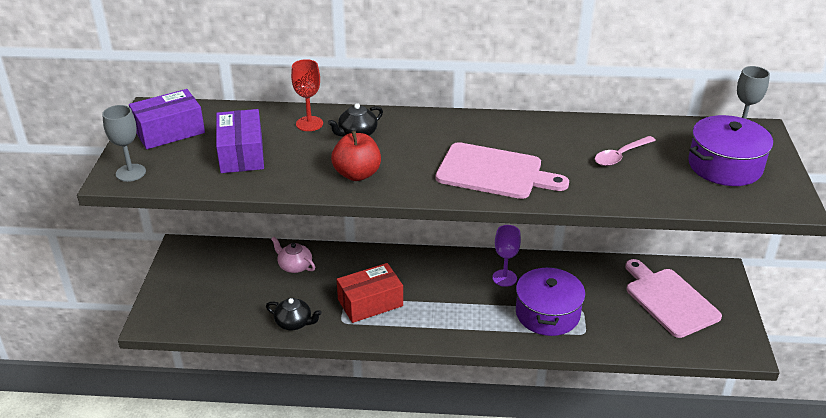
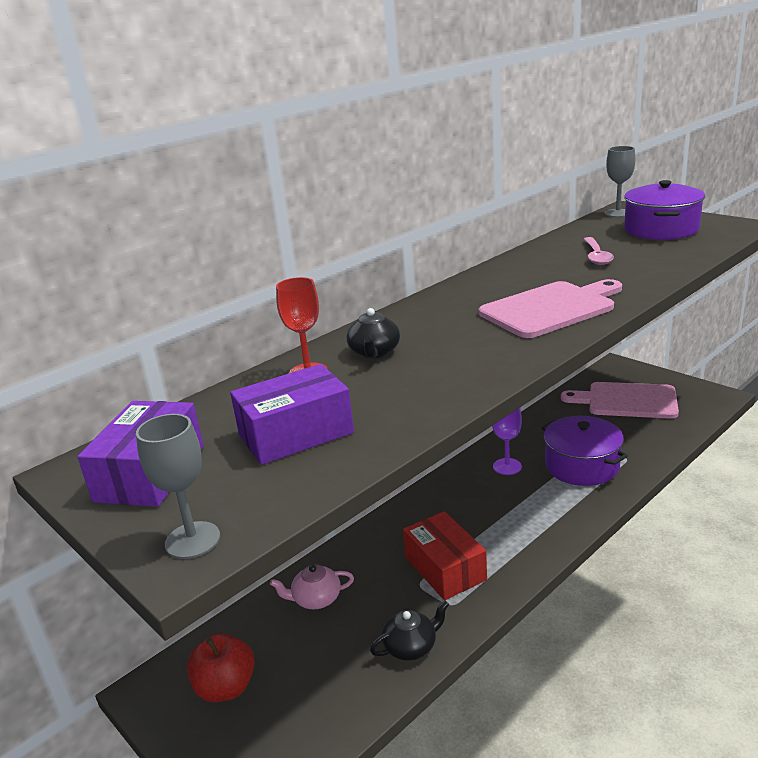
camera: 45 degrees left, 10 degrees down
purple box [216,109,264,173] -> purple box turned 60 degrees counterclockwise [230,364,354,465]
red apple [331,131,381,181] -> red apple moved to [187,633,255,702]
red box [337,263,403,323] -> red box turned 45 degrees counterclockwise [403,511,487,600]

